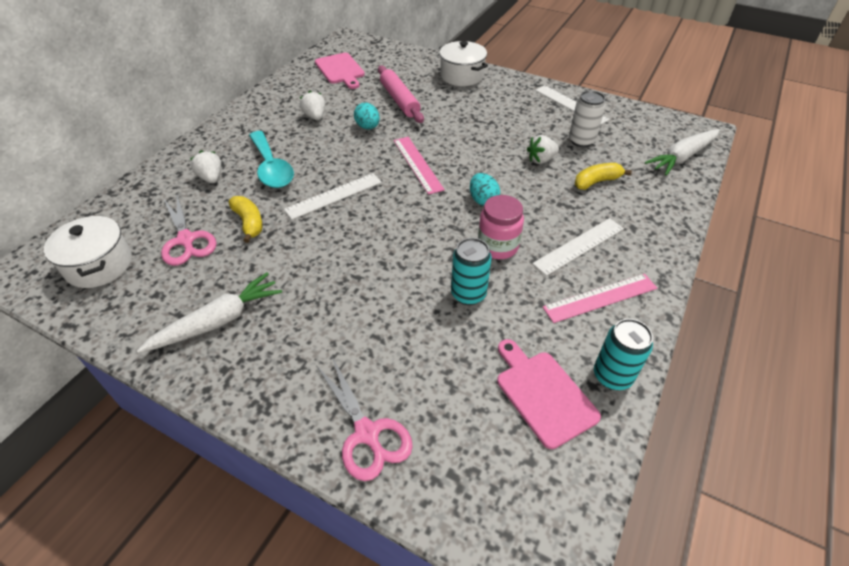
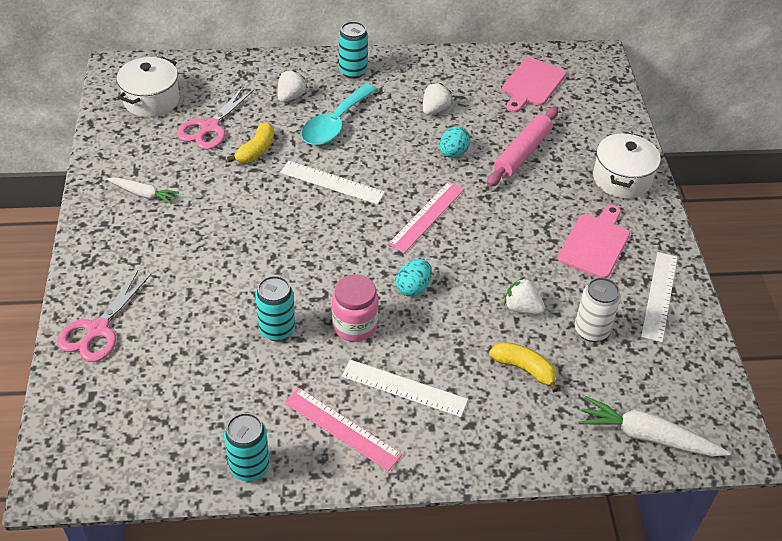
camera: 55 degrees right, 0 degrees up
white carrot [137,272,282,353] -> white carrot [107,177,179,204], size x0.62
pink cutting board [497,339,601,449] -> pink cutting board moved to [558,205,630,278]
none -> turquoise can [339,21,368,79]

